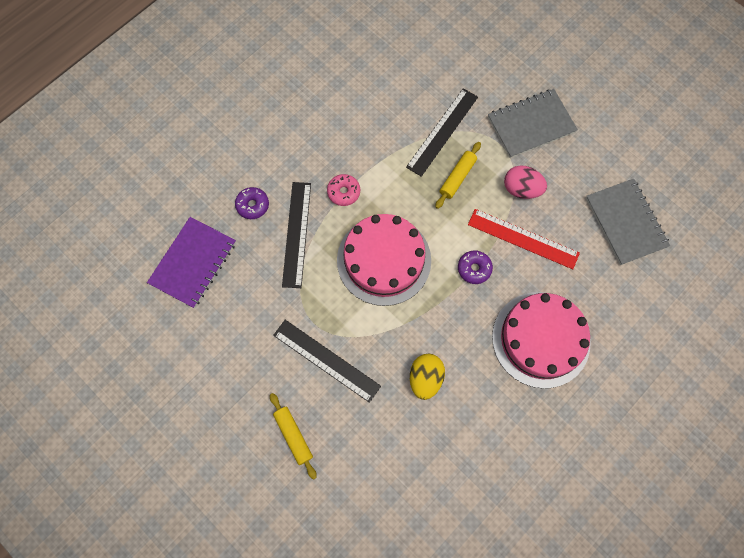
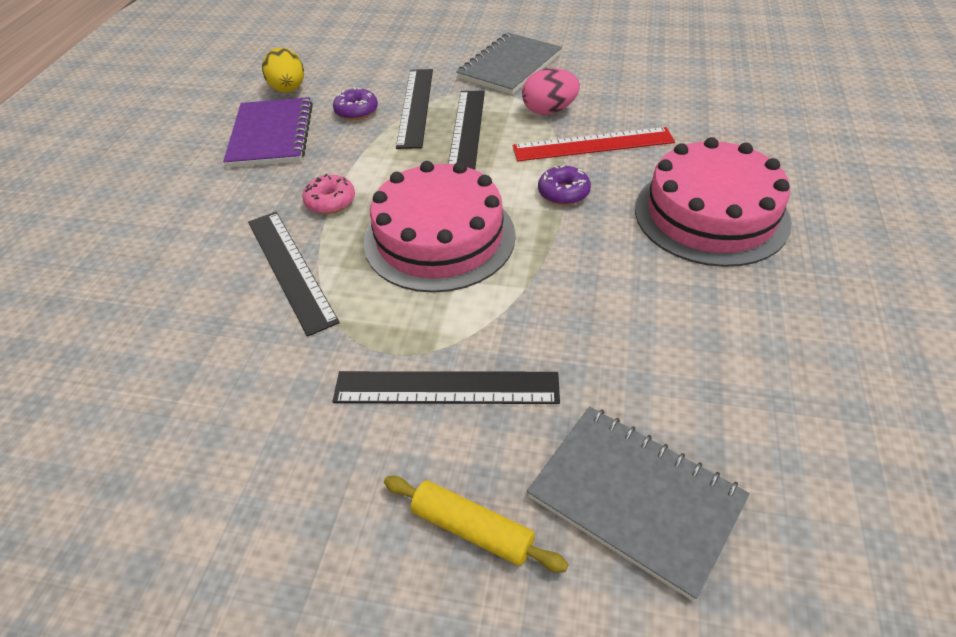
camera: 30 degrees left, 25 degrees down
purple notebook [147,217,236,308] -> purple notebook moved to [223,97,313,167]
purple donut [235,187,269,219] -> purple donut moved to [333,87,378,120]
yellow egg [410,354,445,400] -> yellow egg moved to [262,48,304,92]
yellow rolling pin [435,142,481,209] -> black ruler [448,91,485,170]
grey notebook [586,179,670,265] -> grey notebook moved to [527,406,750,601]

